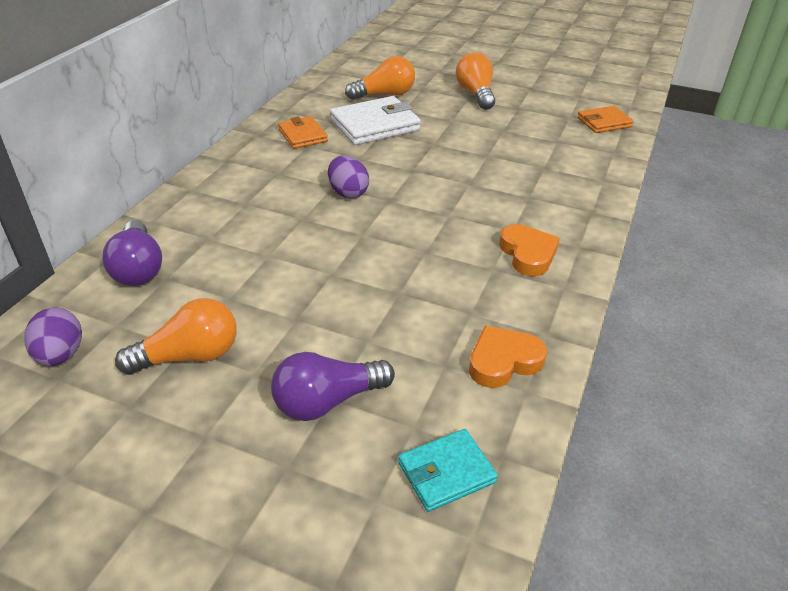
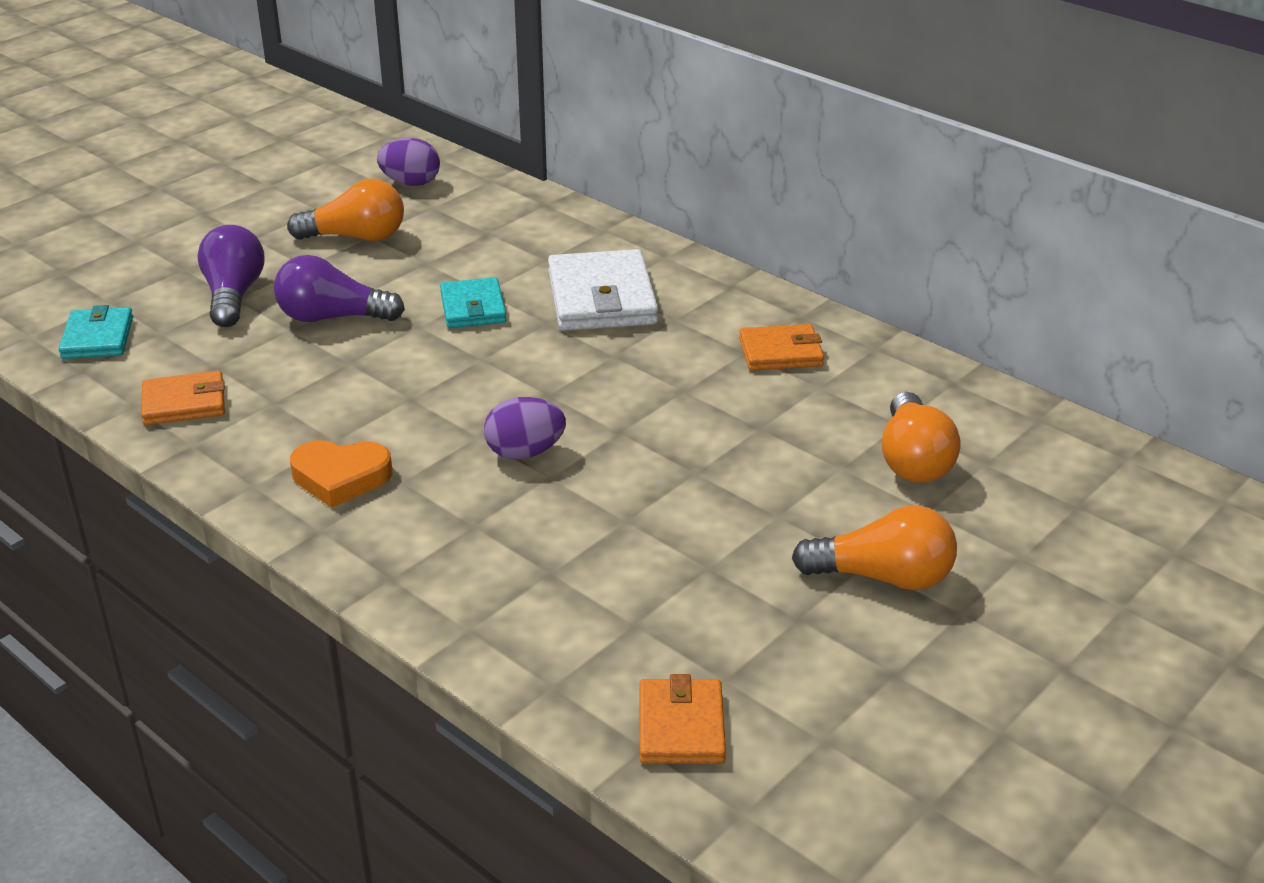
camera: 110 degrees right, 5 degrees down
purple light bulb [102,221,162,286] -> purple light bulb moved to [274,255,405,322]
orange light bulb [115,298,237,375] -> orange light bulb turned 90 degrees counterclockwise [287,179,404,241]
purple egg [328,156,369,199] -> purple egg moved to [484,397,566,459]
white wallet [330,96,421,145] -> white wallet moved to [548,249,658,331]
orange heart [469,326,547,388] -> orange wallet [141,371,225,425]
none -> turquoise wallet [440,277,507,328]

